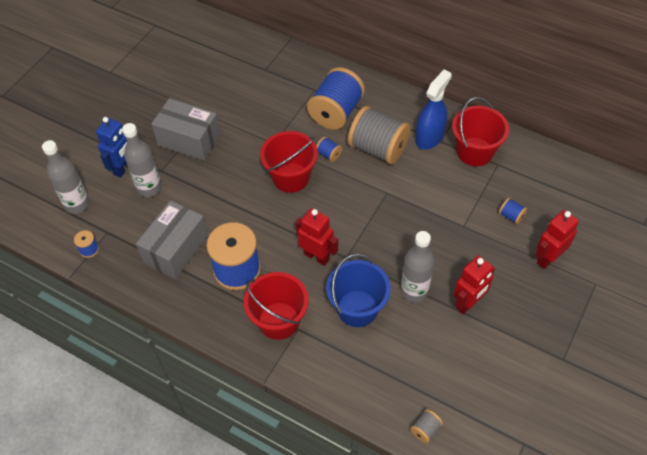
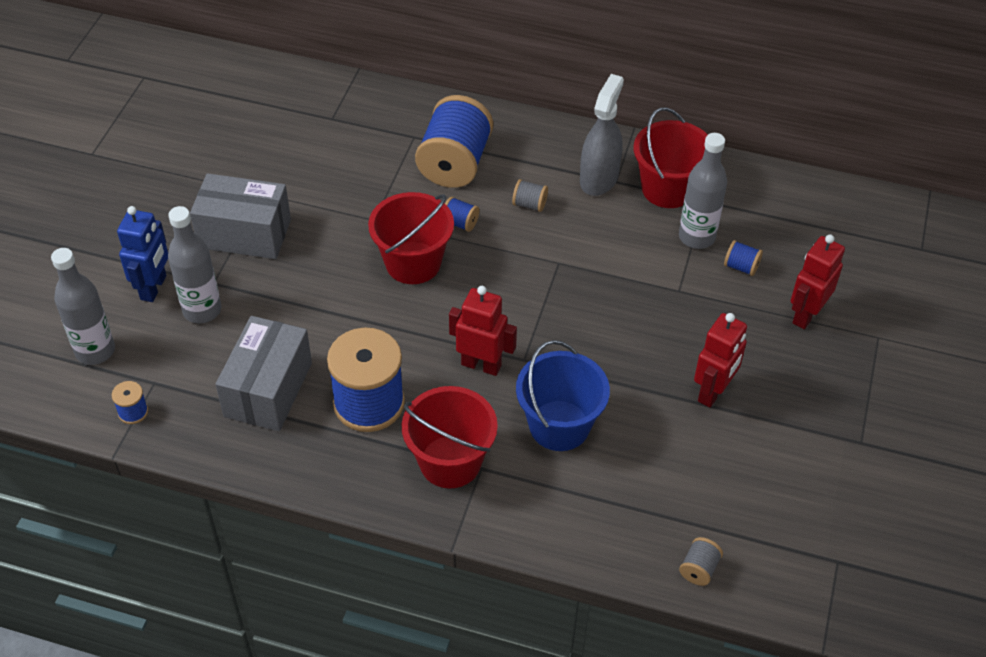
camera: 15 degrees left, 5 degrees down
grey spool [348,106,411,164] -> grey spool [512,179,548,212], size x0.42
grey bottle [401,231,434,302] -> grey bottle moved to [679,133,727,249]
blue spray bottle [415,70,452,150] -> grey spray bottle [580,74,624,196]

